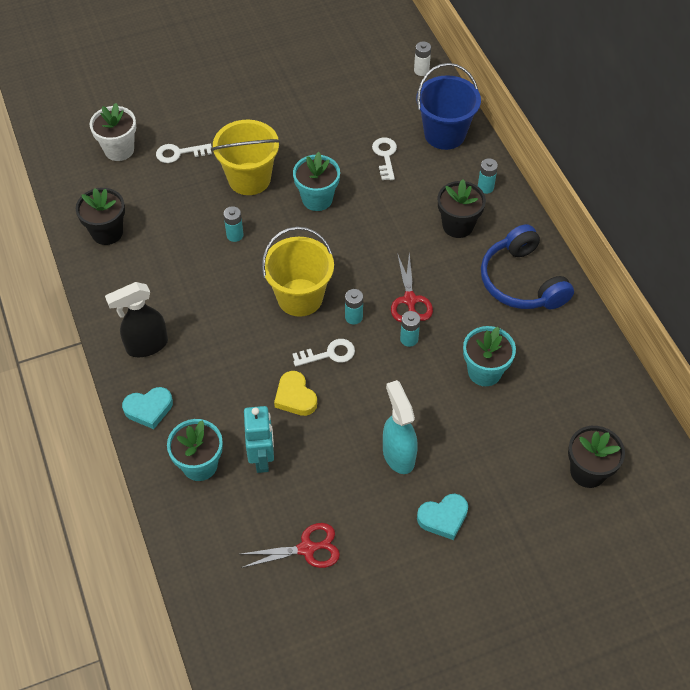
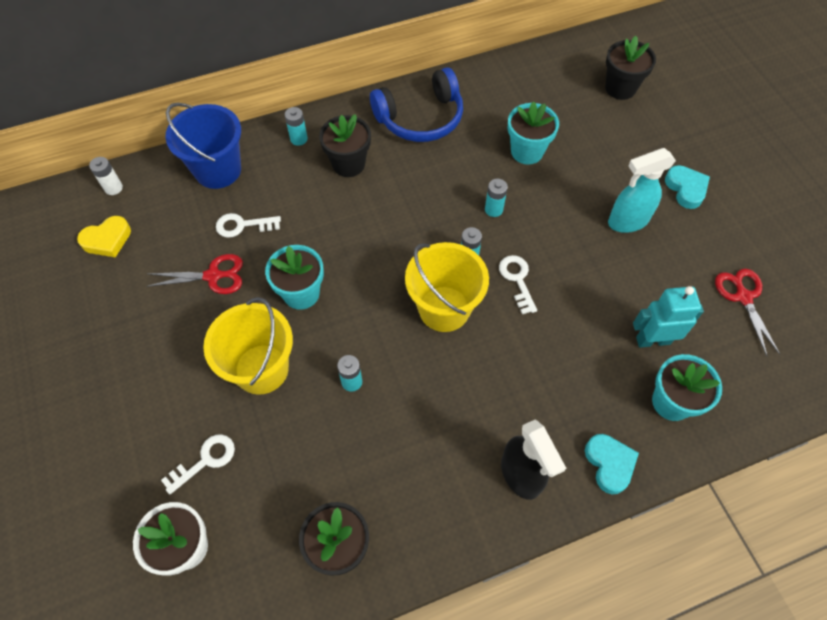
camera: 90 degrees left, 5 degrees up
white key [156,144,212,163] -> white key turned 120 degrees counterclockwise [161,434,235,495]
yellow heart [274,371,317,416] -> yellow heart moved to [77,216,131,257]
red scissors [391,253,433,322] -> red scissors moved to [146,254,243,294]

